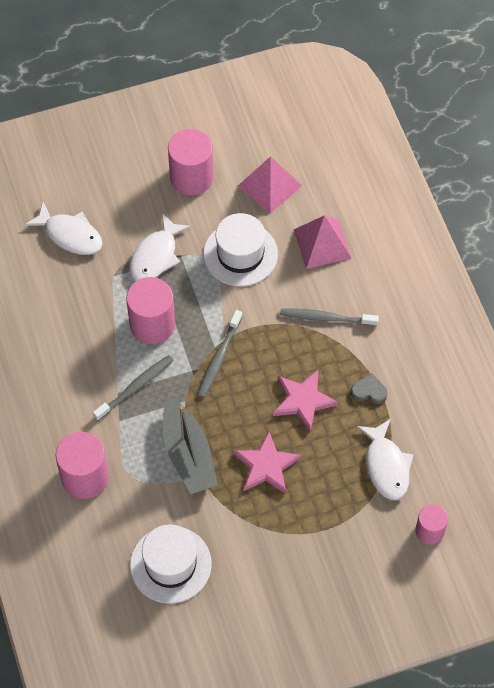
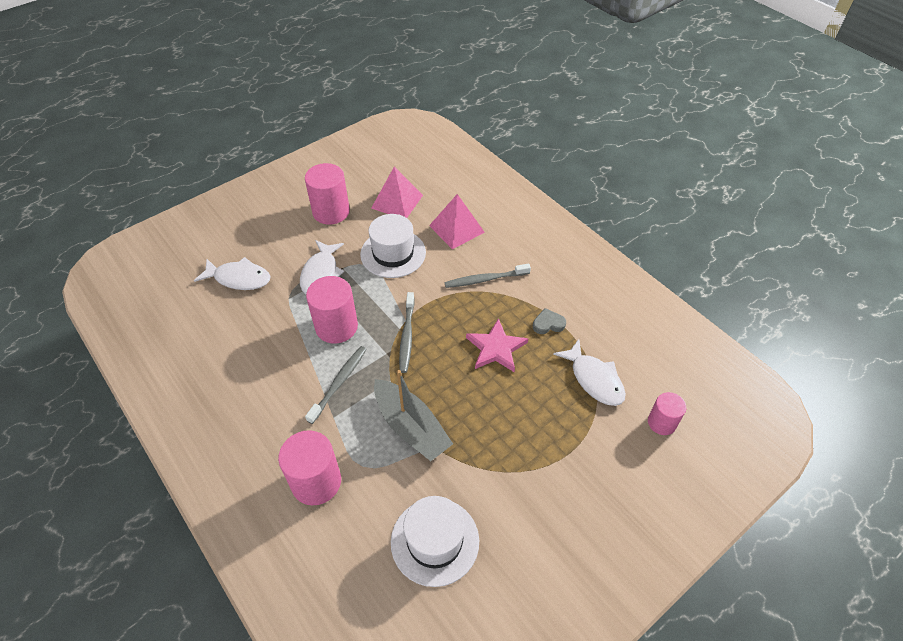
camera: 20 degrees left, 10 degrees down
pink star [234,431,301,494] -> none

